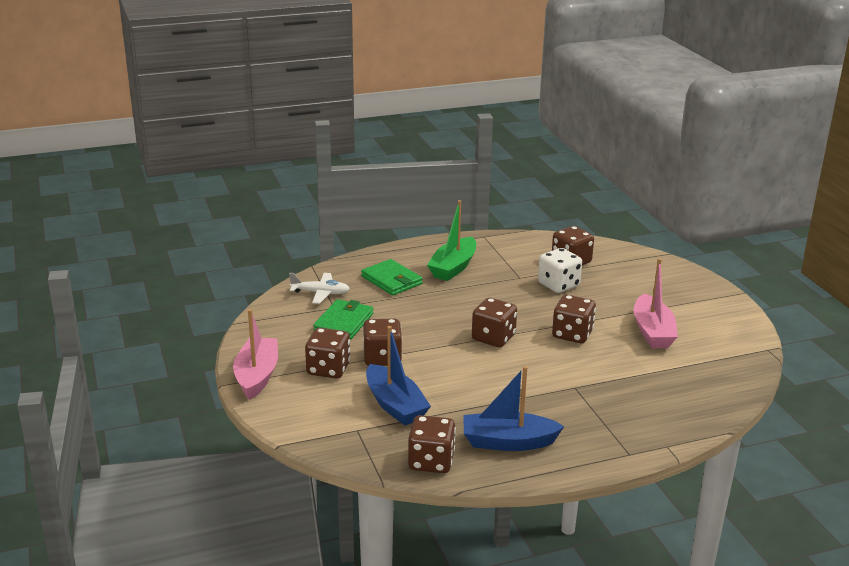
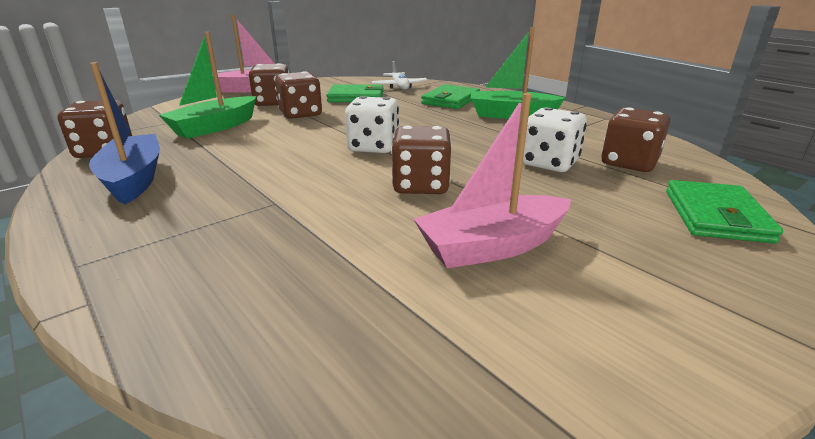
camera: 70 degrees right, 0 degrees up
blue boat [366,326,431,425] -> green boat [159,32,256,139]
brown dice [472,298,517,347] -> white dice [345,96,399,153]
none -> green wallet [666,180,783,244]

